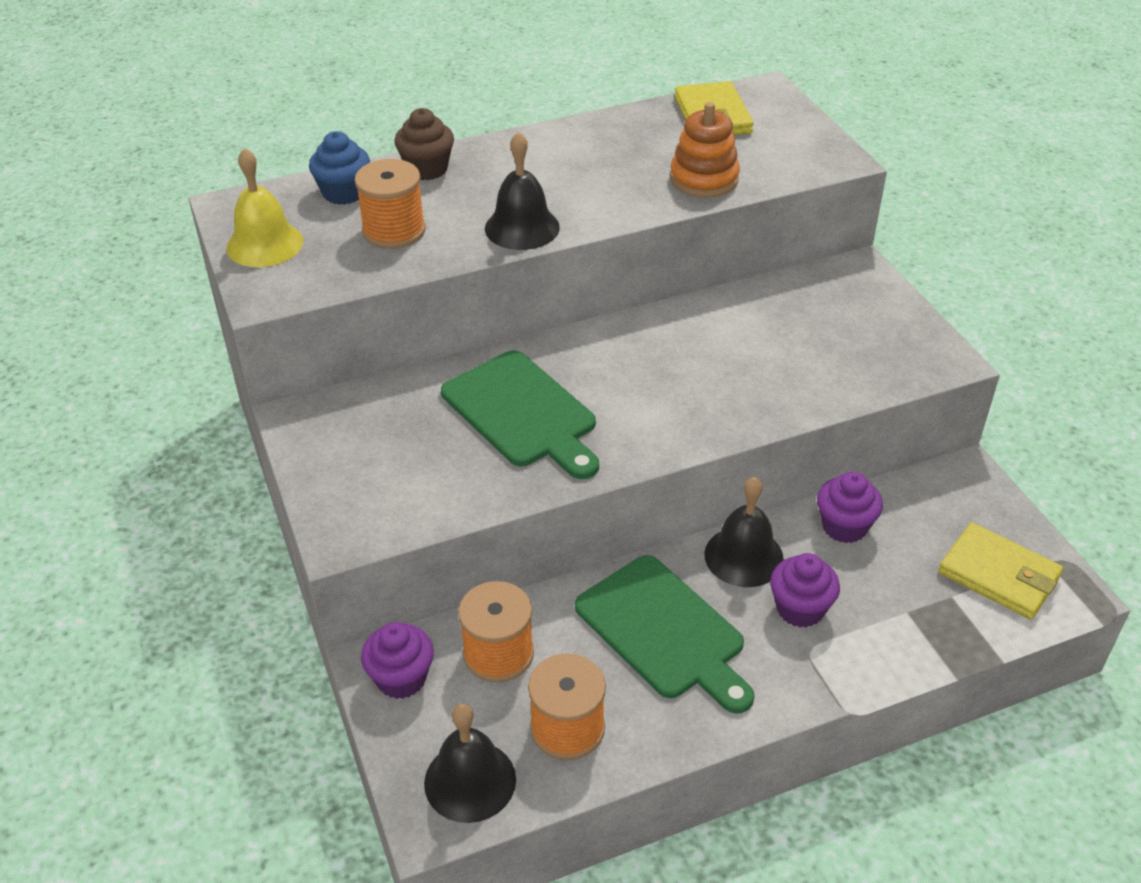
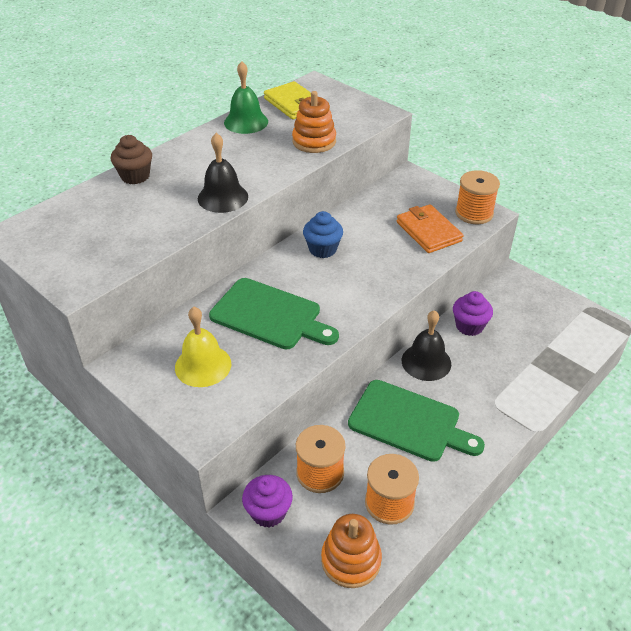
camera: 25 degrees left, 0 degrees up
yellow bell [226,148,303,267] -> yellow bell moved to [175,307,231,387]
blue cupcake [309,131,370,205] -> blue cupcake moved to [303,211,343,258]
orange spool [355,159,426,249] -> orange spool moved to [455,170,500,224]
black bell [424,704,516,823] -> orange stacking toy [321,514,382,588]
purple cupcake [770,553,840,627] -> none
yellow wallet [938,522,1063,619] -> none
none -> green bell [224,61,268,134]
none -> orange wallet [397,204,464,253]

